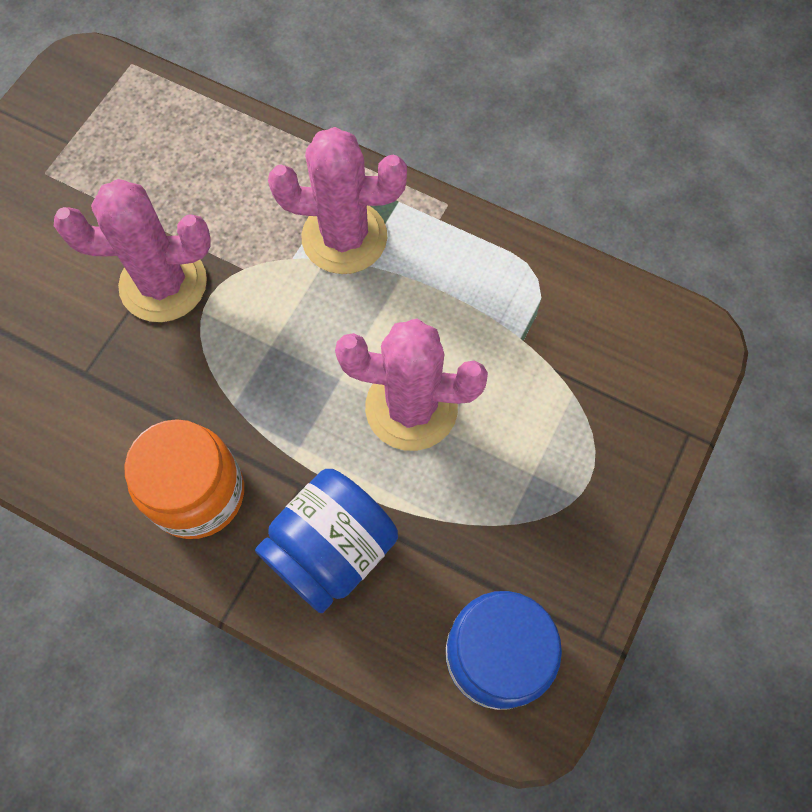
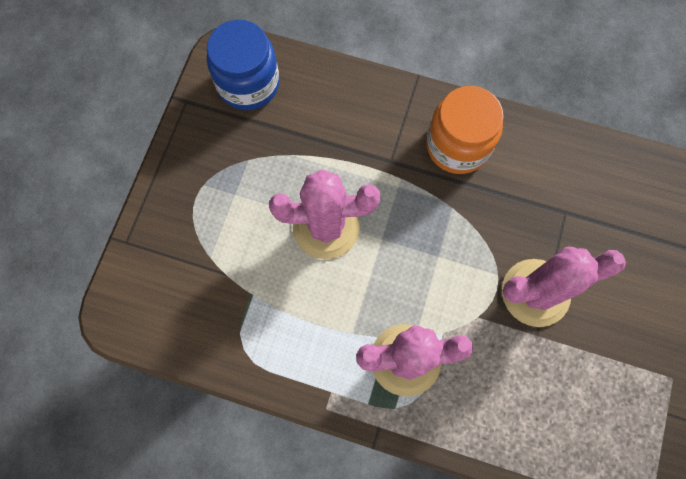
camera: 170 degrees right, 5 degrees up
blue jar [255,469,398,614] -> none

